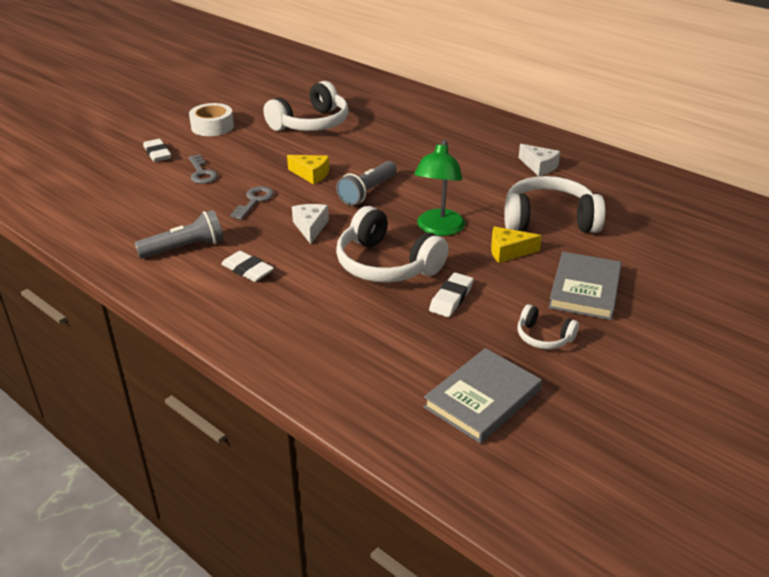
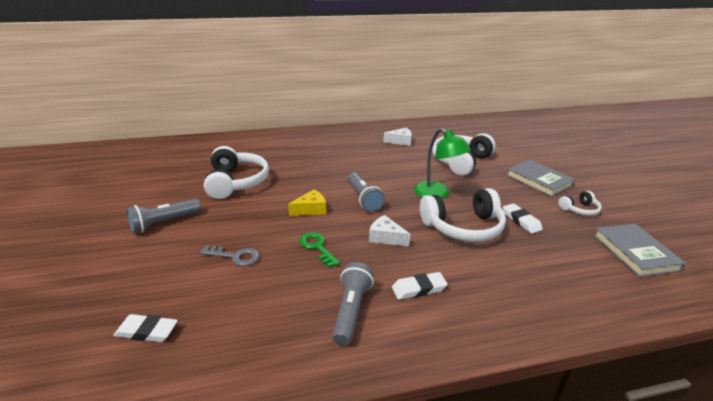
camera: 55 degrees left, 5 degrees down
white eraser [143,139,171,162] -> white eraser moved to [113,314,178,342]
white tape [189,103,234,136] -> grey flashlight [126,199,201,233]
grey key [230,186,274,220] -> green key [299,232,340,268]
yellow cheese [491,226,542,263] -> none

